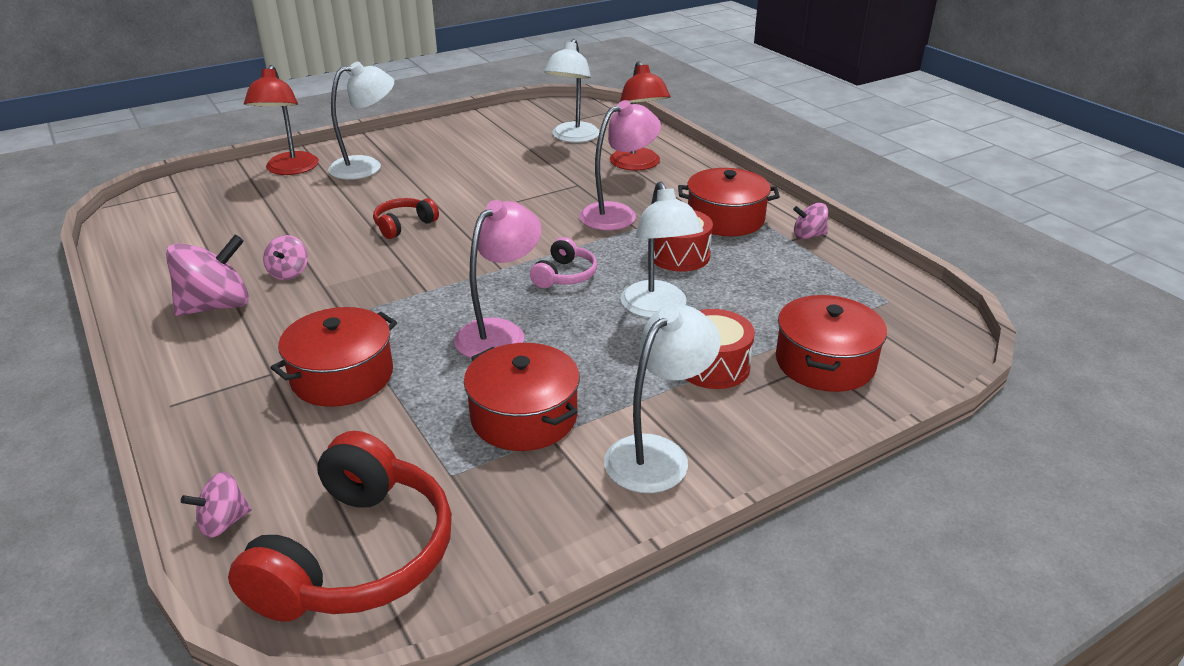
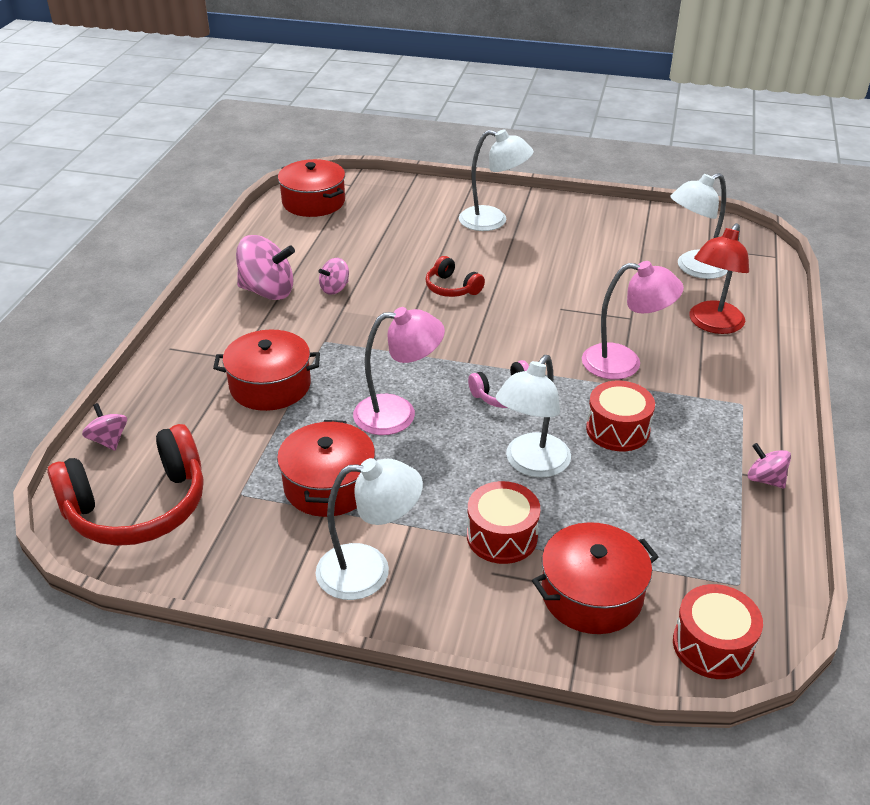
camera: 45 degrees right, 5 degrees up
pink spinning top [181,472,252,538] -> pink spinning top turned 45 degrees clockwise [82,403,127,451]
red lamp [244,65,319,175] -> none
red headphones [373,198,439,239] -> red headphones turned 135 degrees counterclockwise [425,256,485,297]
red pot [678,168,780,236] -> red pot moved to [278,159,345,217]
none -> red drum [673,584,763,679]

